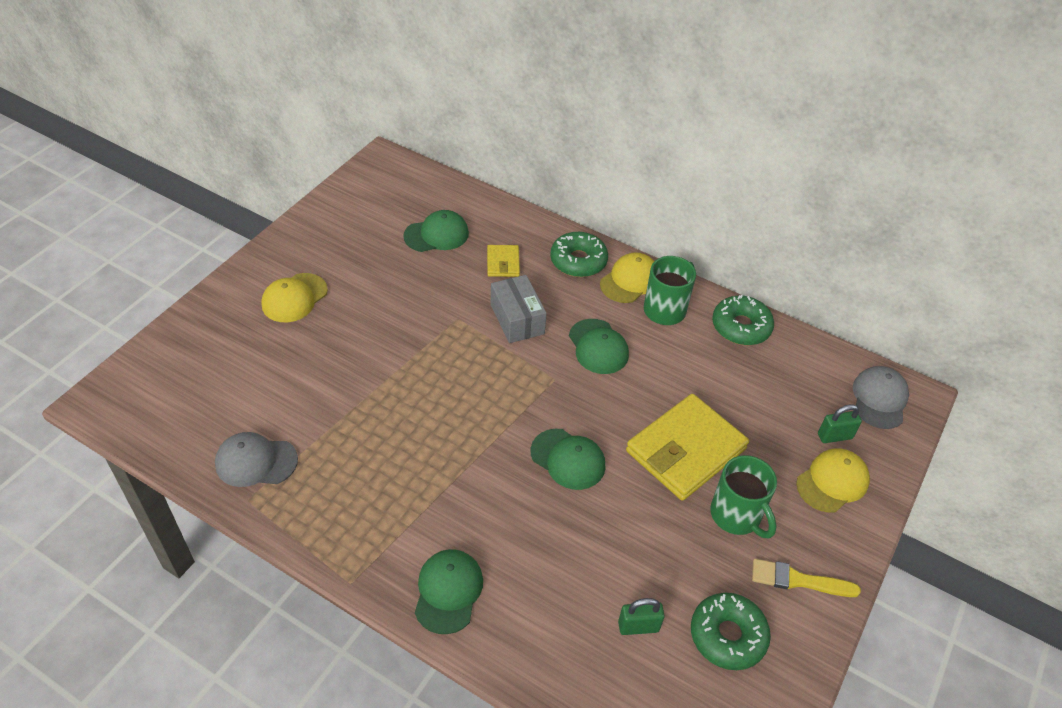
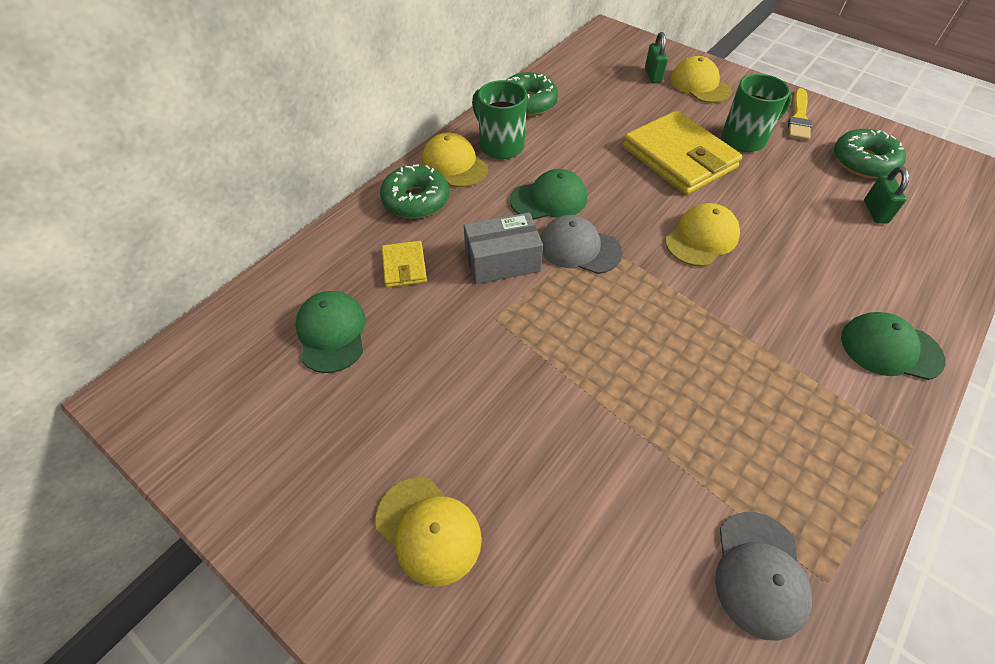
camera: 80 degrees left, 5 degrees up
yellow wallet [487,245,520,277] -> yellow wallet turned 75 degrees clockwise [381,241,427,288]
green cap [531,429,606,490] -> yellow cap [665,203,740,266]
grey cap [853,366,909,429] -> grey cap moved to [540,215,623,274]

